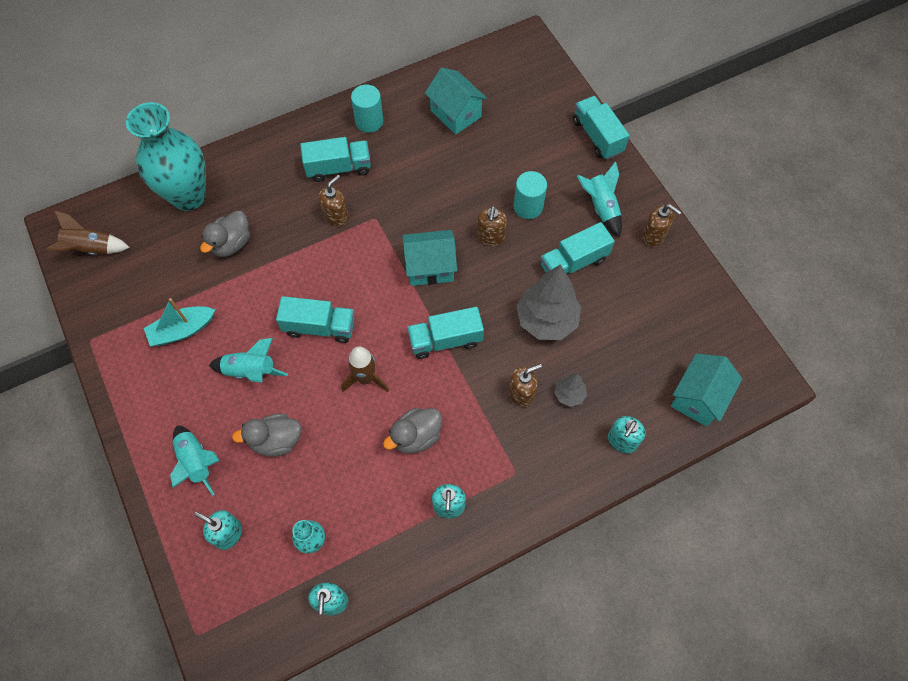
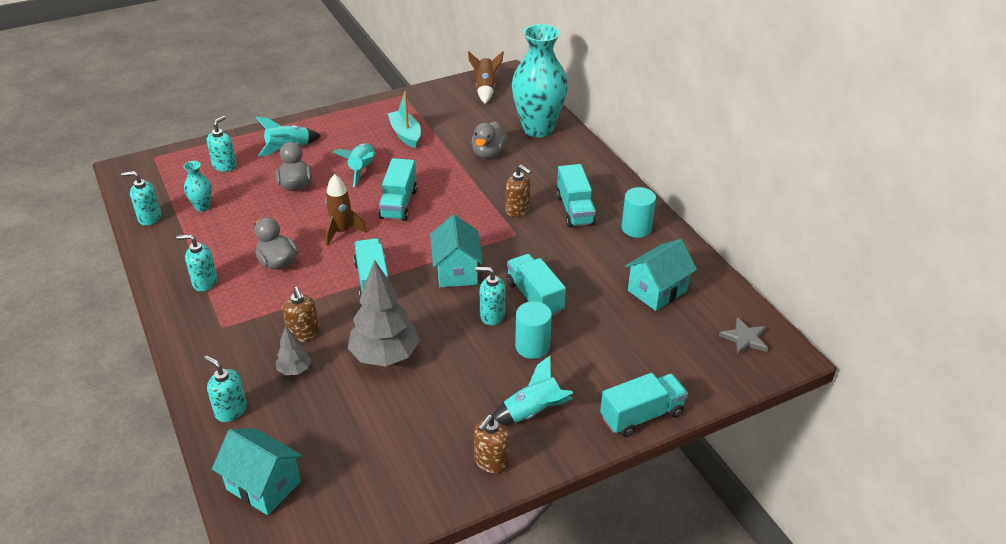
camera: 90 degrees right, 25 degrees down
grey duck [200,211,250,257] -> grey duck turned 105 degrees counterclockwise [471,121,507,158]
brown soap dispenser [477,206,507,246] -> turquoise soap dispenser [476,267,505,325]
turquoise truck [540,222,615,274] -> turquoise truck moved to [506,254,566,316]
none -> grey star [719,317,768,355]

